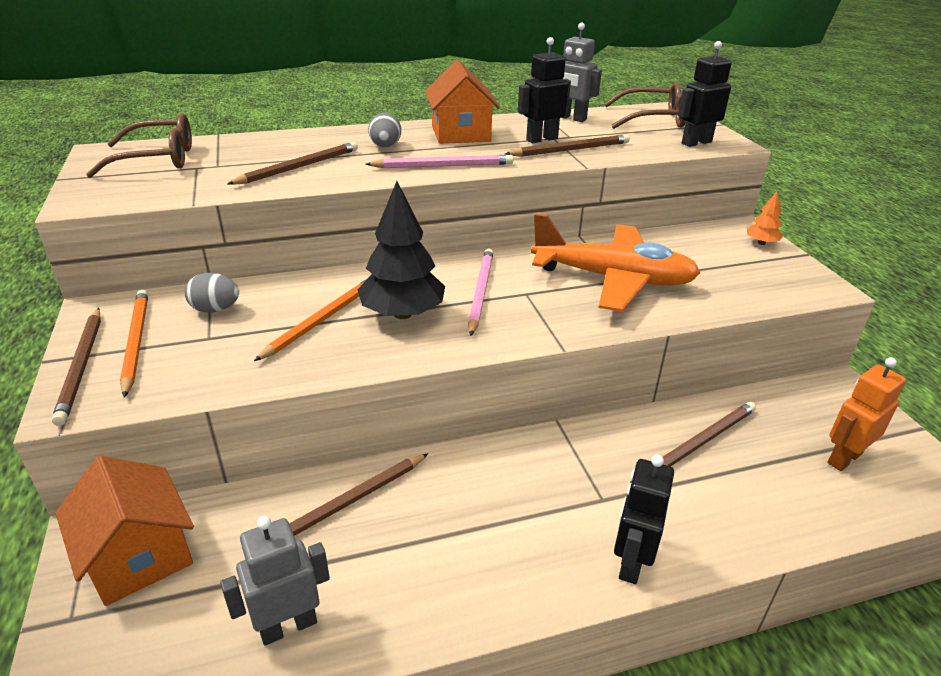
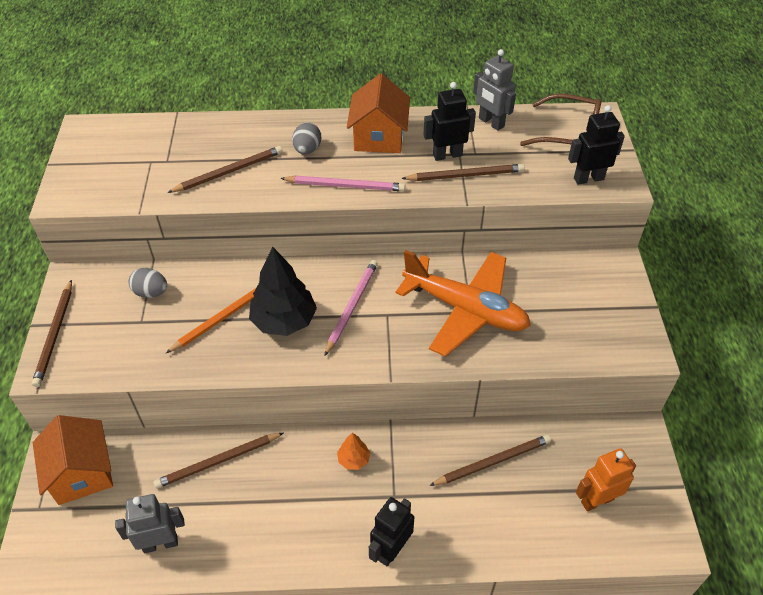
camera: 15 degrees right, 15 degrees up
brown glasses [86,113,192,178] -> none
orange pencil [120,290,148,398] -> none
orange tree [747,191,783,245] -> orange tree moved to [337,433,370,470]

